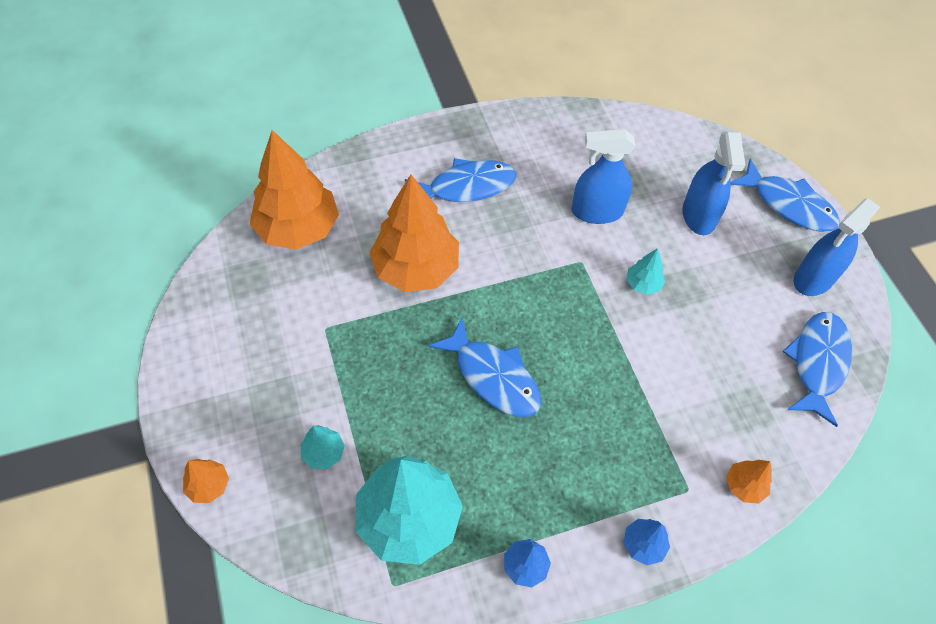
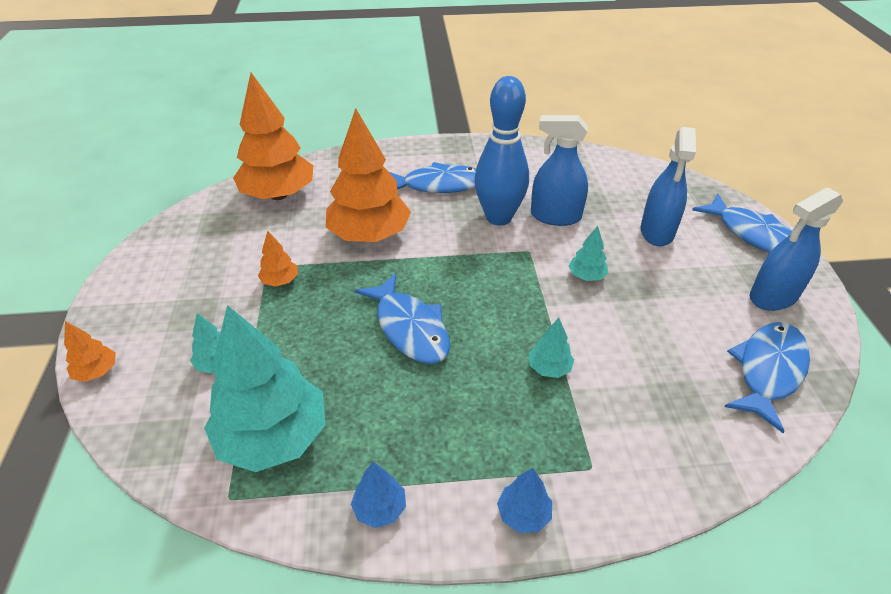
camera: 15 degrees right, 15 degrees down
orange tree [726,460,772,504] -> orange tree moved to [258,231,298,287]
none -> blue bowling pin [474,76,529,226]
none -> turquoise tree [528,318,574,378]

